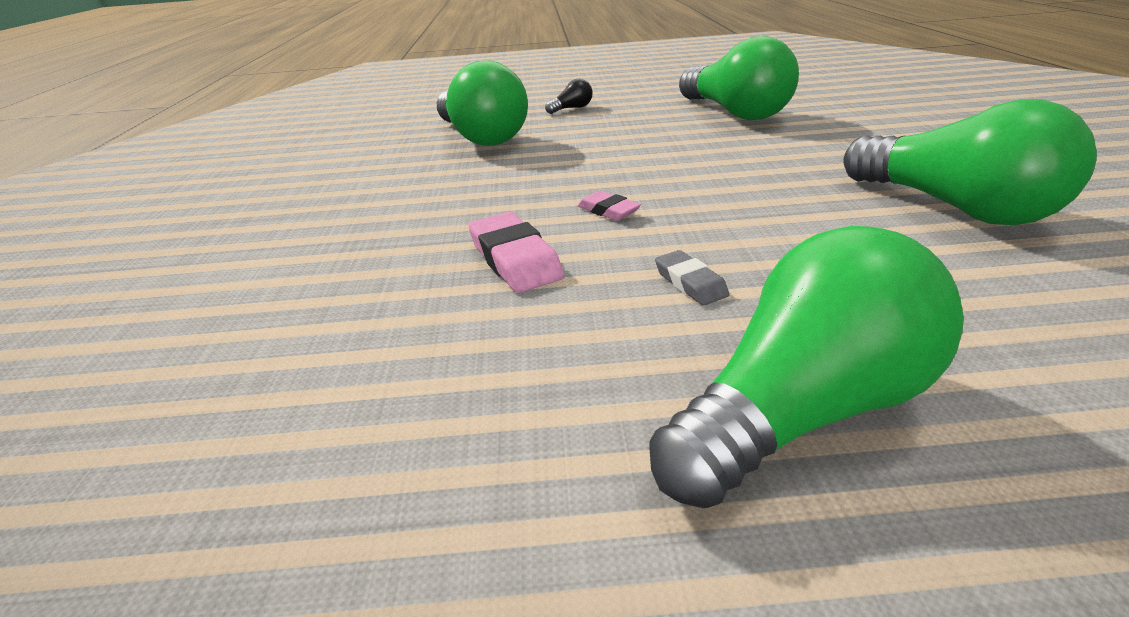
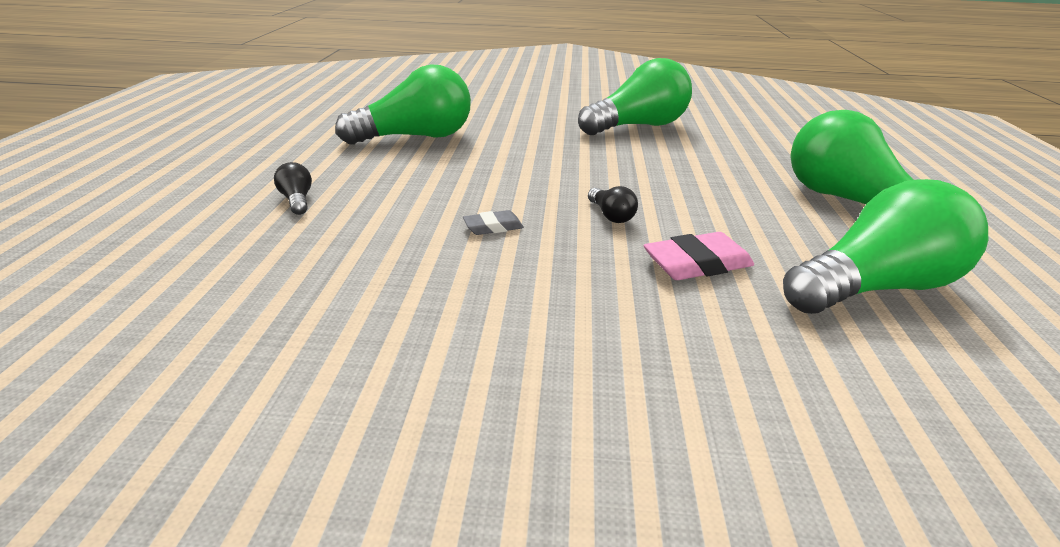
camera: 85 degrees left, 0 degrees up
green light bulb [437,61,528,146] -> green light bulb moved to [783,179,988,314]
pink eraser [578,191,641,221] -> black light bulb [588,186,638,223]
grey eraser [655,250,729,306] -> grey eraser moved to [463,210,524,235]

